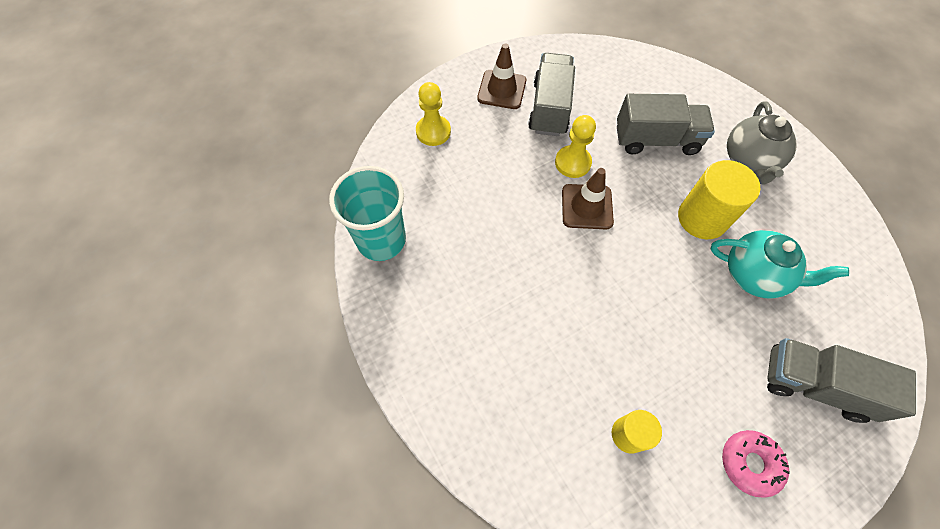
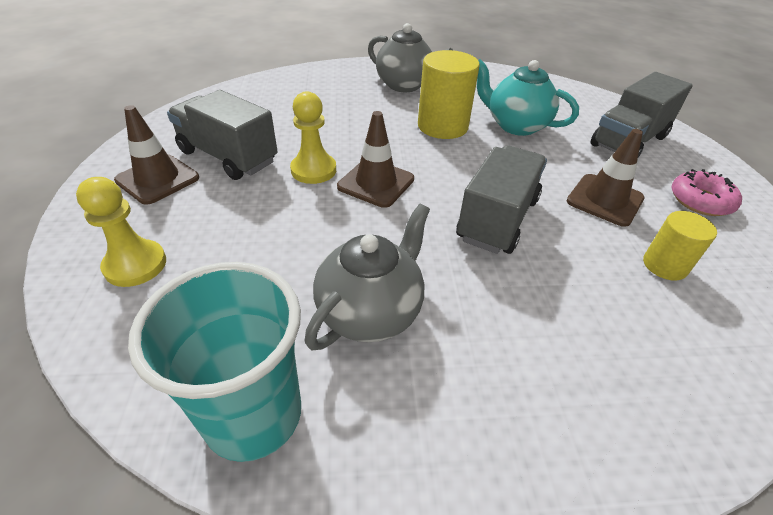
camera: 65 degrees left, 20 degrees down
grey truck [617,94,715,155] -> grey truck moved to [456,145,547,254]
turquoise teapot [710,230,849,298] -> turquoise teapot turned 105 degrees counterclockwise [477,59,579,136]
none -> grey teapot [305,203,430,350]
none -> brown traffic cone [567,129,645,227]

